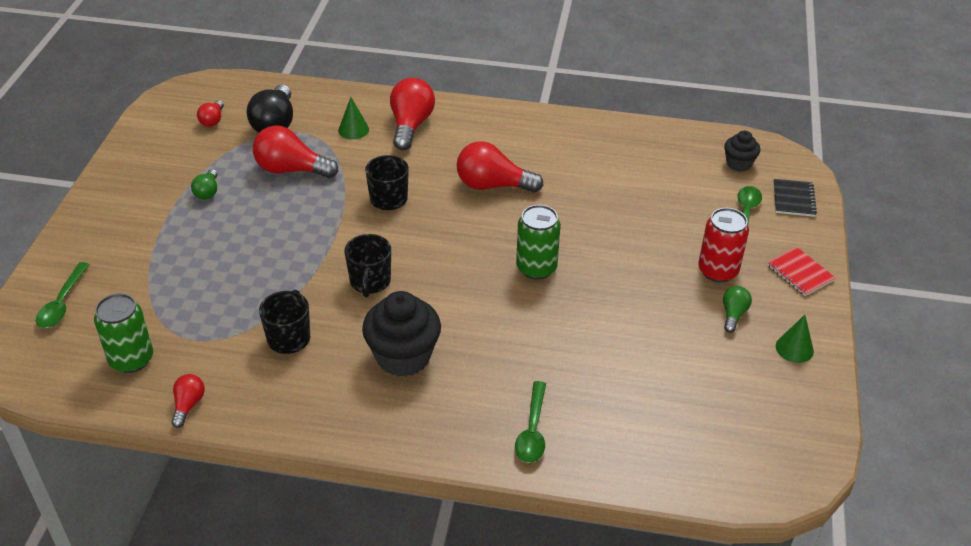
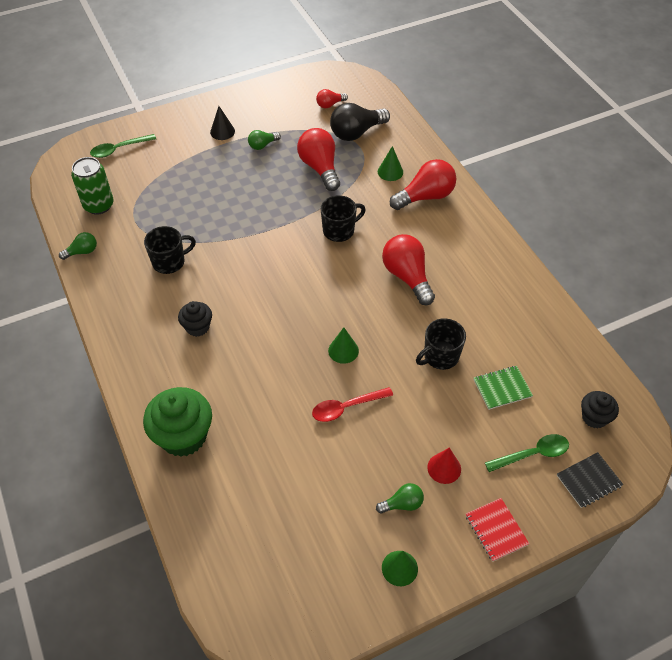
camera: 55 degrees right, 10 degrees up
red light bulb [171,374,205,428] -> green light bulb [59,232,97,260]
black mug [344,234,391,297] -> black mug moved to [416,318,466,370]
black cupcake [362,291,441,377] -> black cupcake [178,301,212,337], size x0.55
green spoon [515,381,546,463] -> green cupcake [143,387,212,457]
green can [516,205,561,280] -> green cone [328,327,359,364]
red can [698,208,749,283] -> red cone [427,448,461,484]
red notebook [767,247,836,296] -> red notebook turned 45 degrees counterclockwise [466,498,529,562]
none -> black cone [210,106,235,140]
none -> red spoon [312,387,393,422]
none -> green notebook [473,366,533,410]

